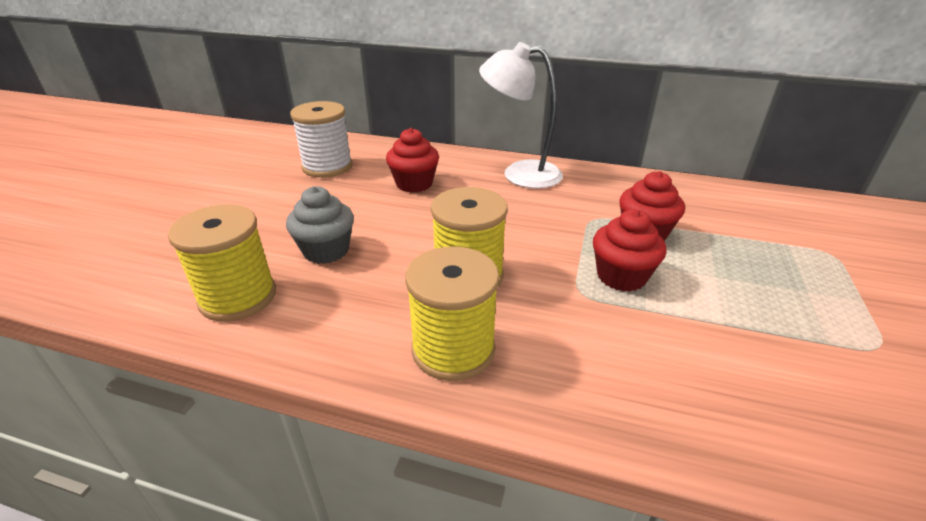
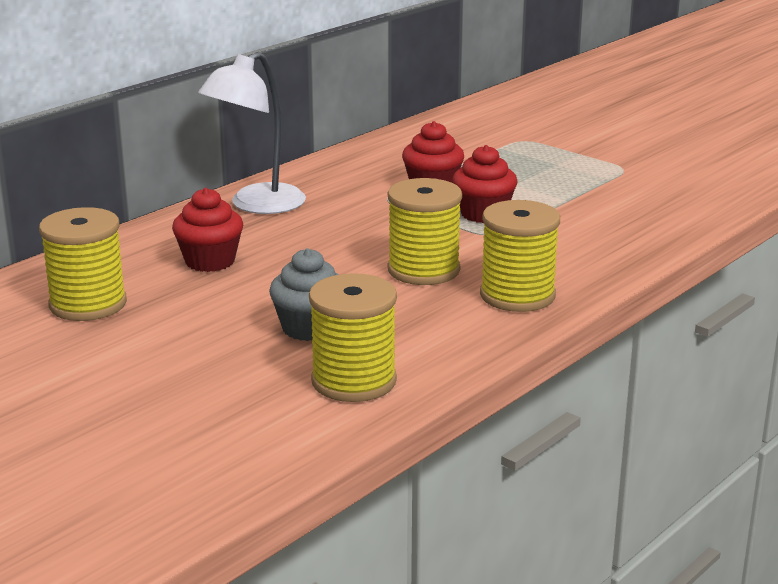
camera: 65 degrees left, 10 degrees down
white spool [290,101,353,178] -> yellow spool [39,207,127,321]

